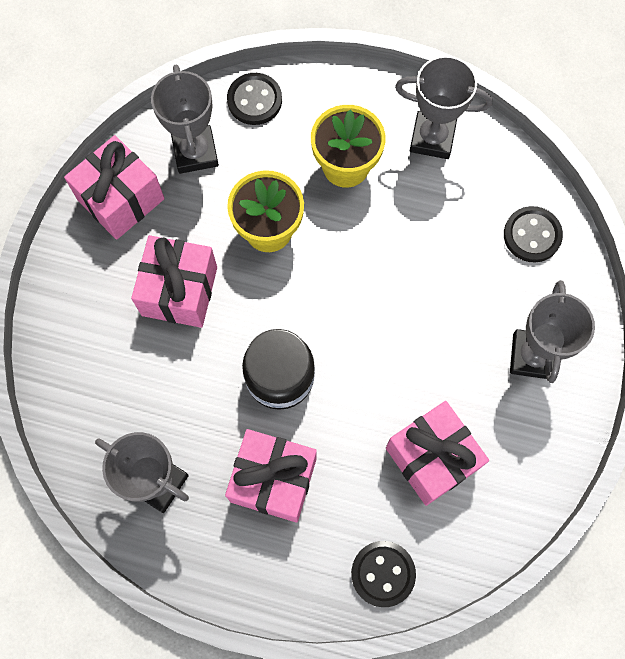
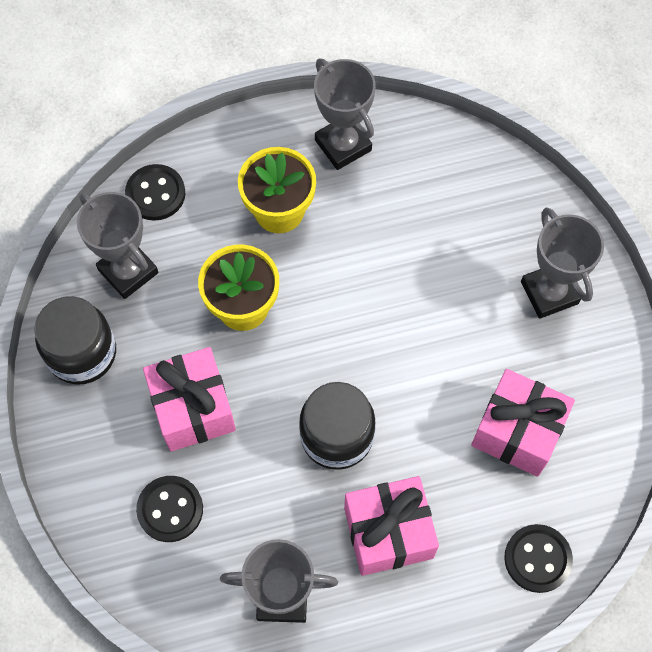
camera: 30 degrees left, 5 degrees down
pink gift [64,135,165,240] -> black jar [34,296,116,385]
grey trophy [395,56,492,159] -> grey trophy turned 75 degrees clockwise [314,59,376,170]
black button [504,206,563,263] -> black button moved to [136,476,203,542]

